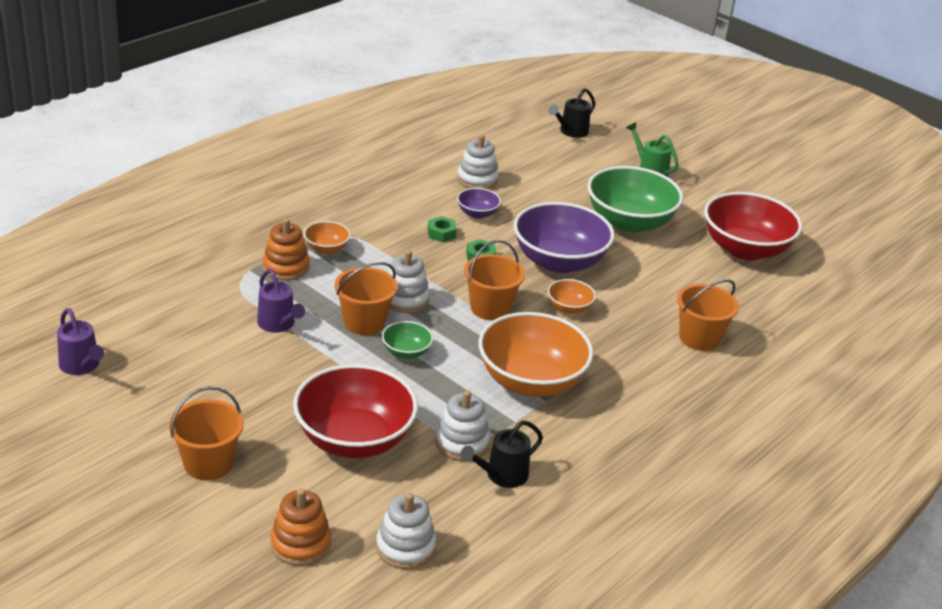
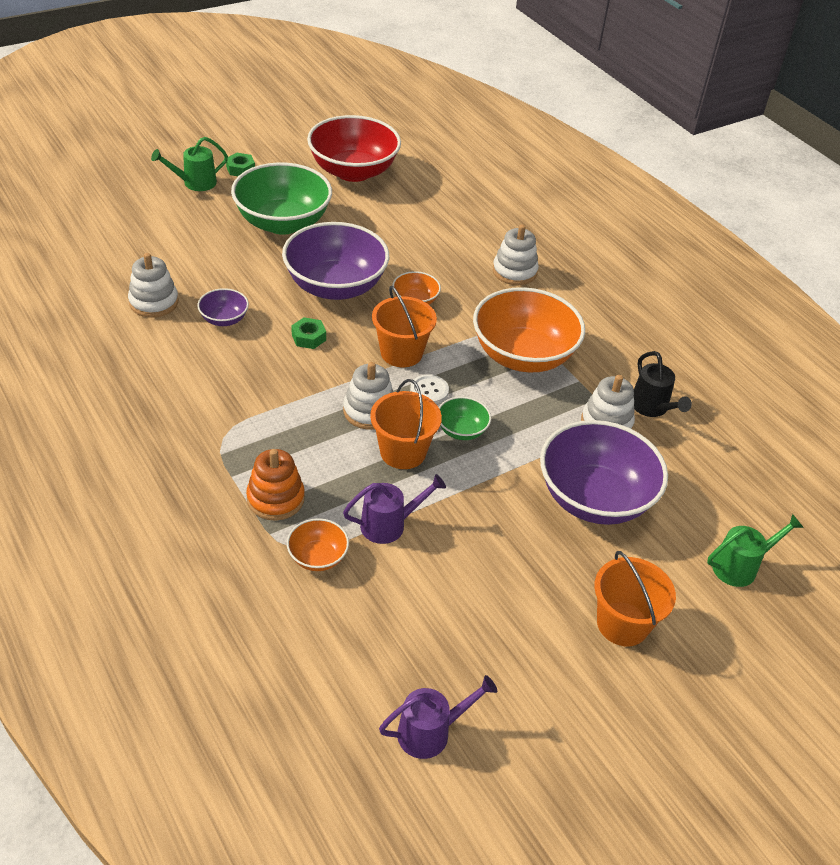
camera: 75 degrees left, 10 degrees up
orange stacking toy [270,489,331,566] -> green watering can [707,514,804,587]
red bowl [293,364,418,458] -> purple bowl [540,420,668,525]
orange bowl [304,221,351,254] -> orange bowl moved to [287,518,349,571]
white stacking toy [376,493,436,569] -> white stacking toy moved to [493,225,539,285]
green nut [428,216,457,242] -> green nut moved to [226,153,255,176]
black watering can [548,88,595,138] -> none
orange bucket [677,279,739,351] -> none
none -> white button [410,374,449,404]

